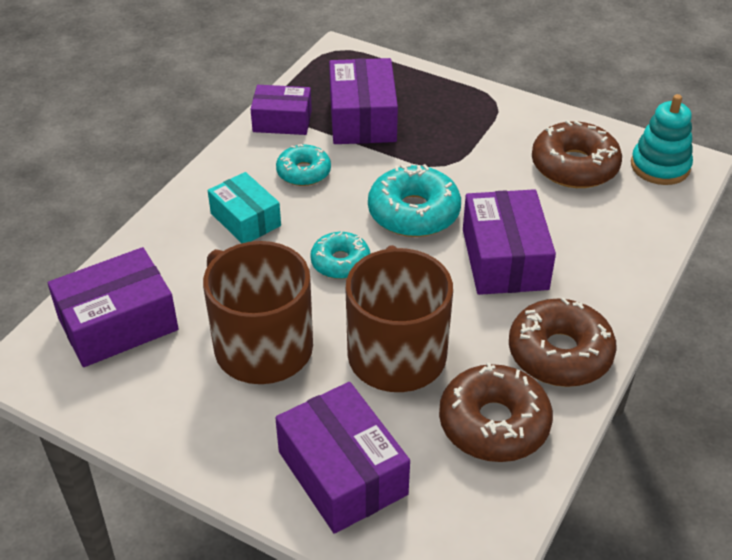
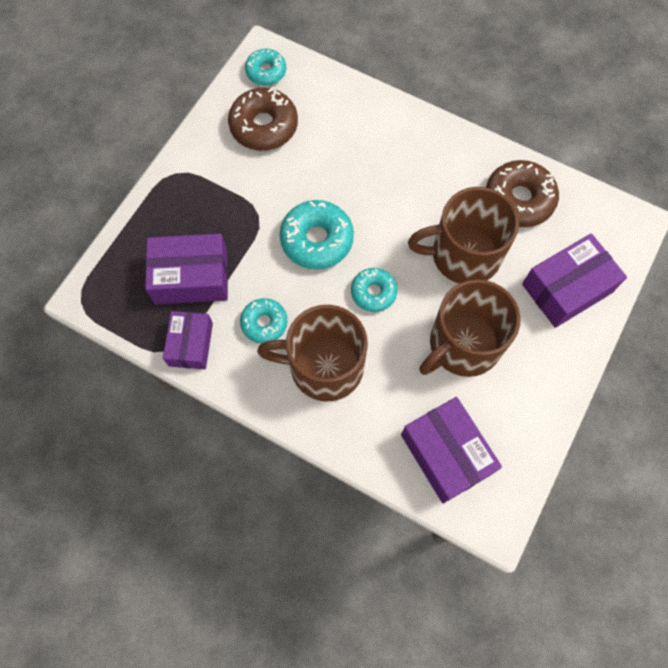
camera: 90 degrees left, 25 degrees up
turquoise box [208,172,281,243] -> brown mug [257,305,368,401]
purple box [463,189,556,295] -> none
brown donut [509,297,617,387] -> none
turquoise stacking toy [631,94,693,185] -> turquoise donut [245,49,286,85]

